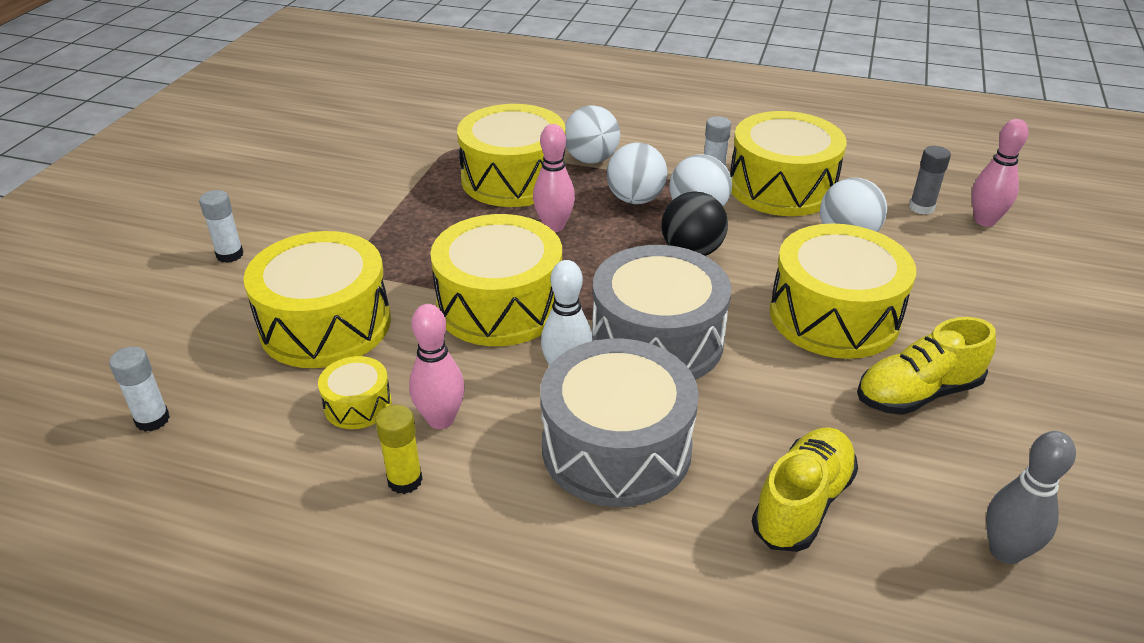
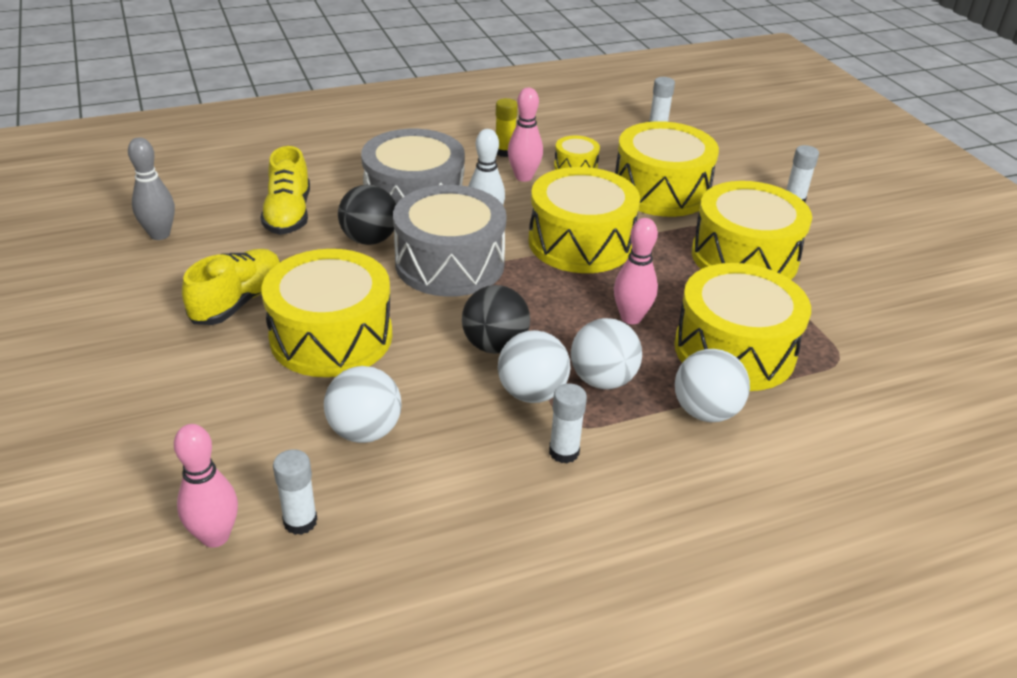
camera: 140 degrees right, 0 degrees up
yellow drum [730,111,847,216] -> yellow drum moved to [692,181,812,280]
grey glue stick [909,146,951,215] -> white glue stick [273,449,317,535]
none -> black ball [338,185,396,245]

